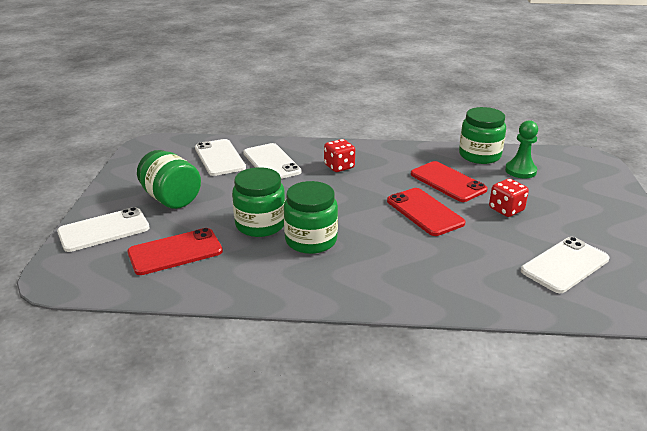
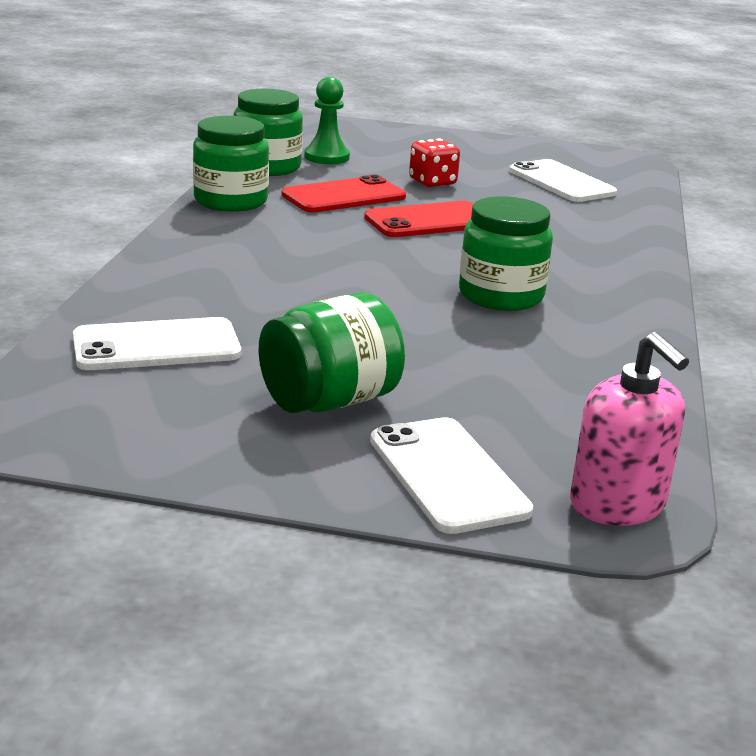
camera: 85 degrees left, 5 degrees down
red phone [128,228,223,275] -> none
green jar [232,167,285,237] -> green jar moved to [193,116,269,212]
white phone [243,143,301,179] -> none
red dice [324,139,355,172] -> none
none -> pink soap dispenser [570,332,689,526]

